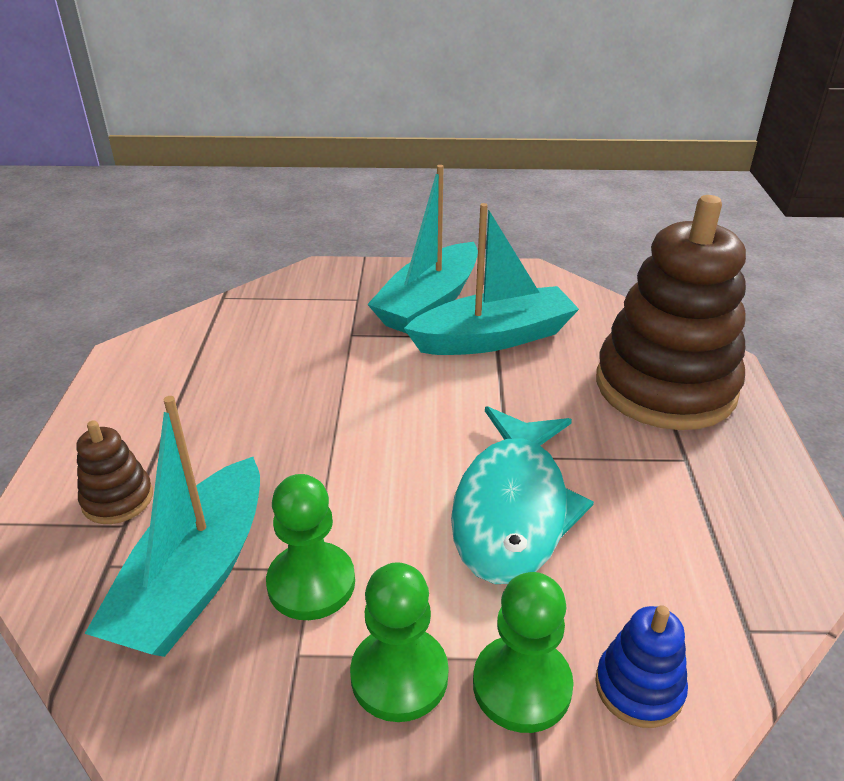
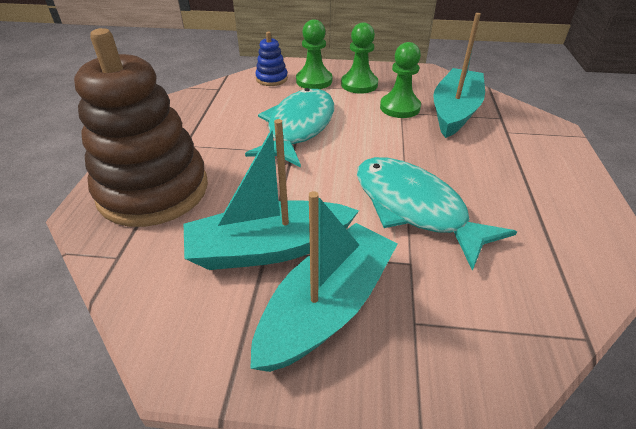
camera: 175 degrees left, 5 degrees up
brown stacking toy [77,420,153,524] -> none
none -> turquoise fish [357,157,517,271]

